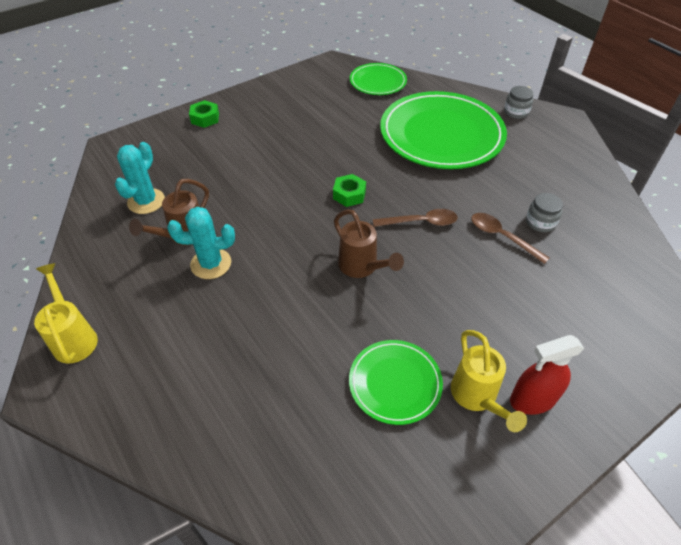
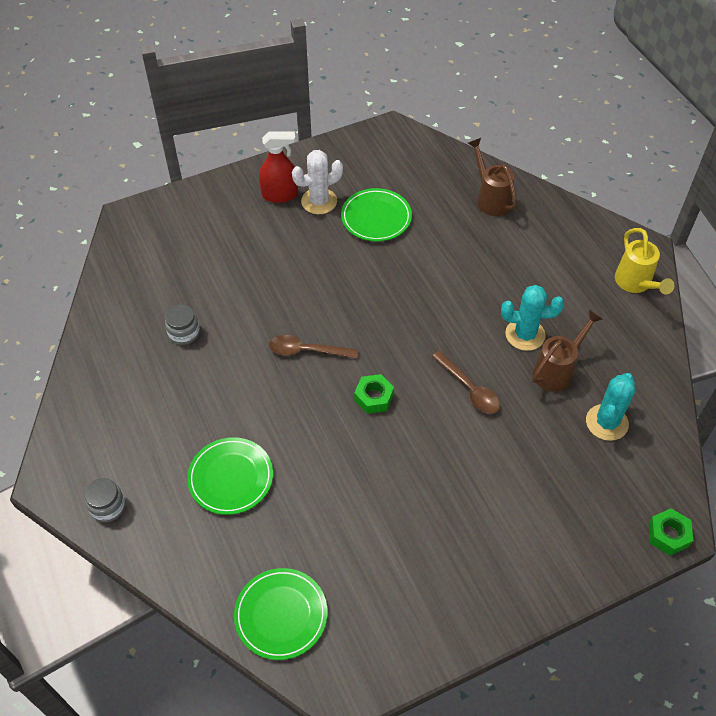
camera: 170 degrees left, 5 degrees up
green nut [189,100,219,128] -> green nut moved to [649,509,693,556]
brown watering can [334,209,404,278] -> brown watering can moved to [468,138,517,216]
green plate [380,91,507,169] -> green plate [187,437,273,515], size x0.51
yellow watering can [451,330,527,432] -> white cactus [292,150,343,214]
brown spoon [471,213,550,264] -> brown spoon moved to [432,351,500,414]

